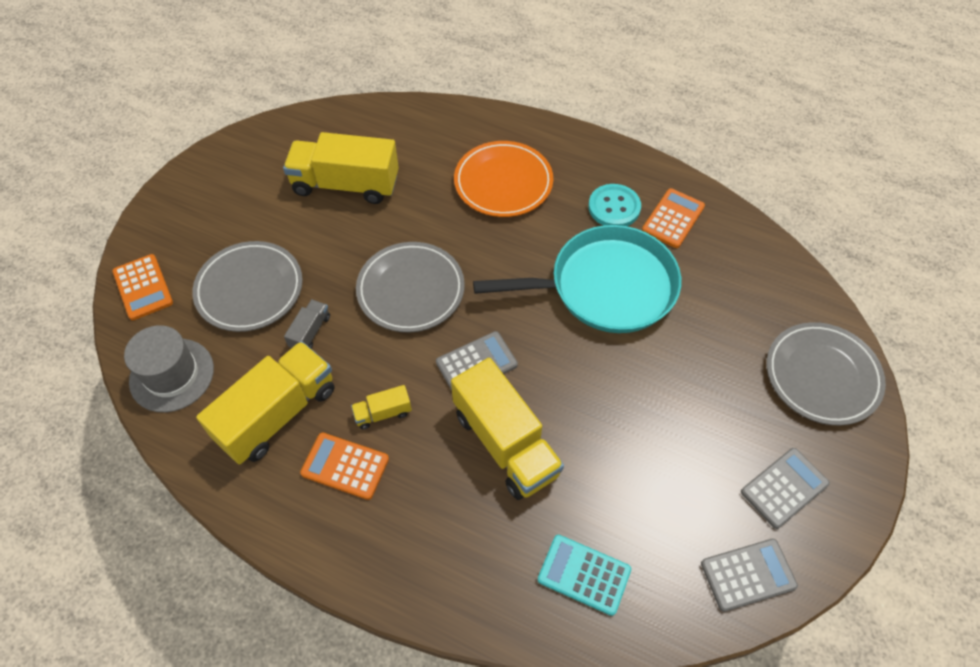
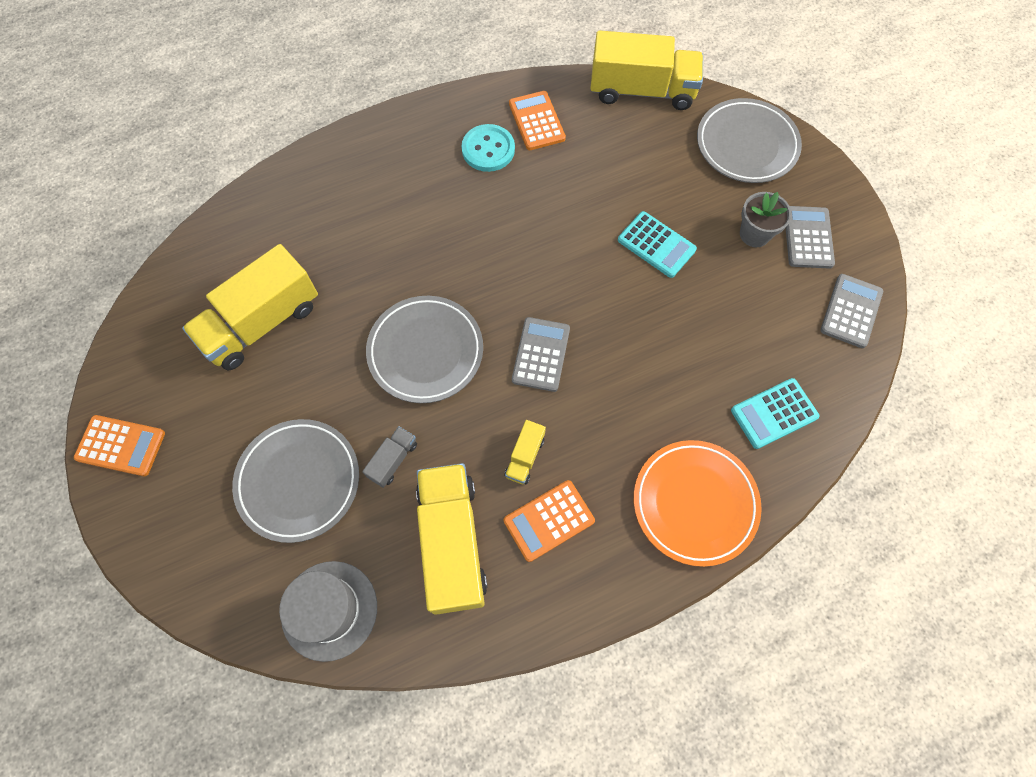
camera: 50 degrees left, 10 degrees up
orange calculator [113,254,173,320] -> orange calculator moved to [74,415,165,476]
grey truck [284,299,330,349] -> grey truck turned 60 degrees clockwise [362,426,417,488]
yellow truck [451,357,564,500] -> yellow truck moved to [590,30,703,110]
orange plate [454,141,553,217] -> orange plate moved to [634,440,762,567]
turquoise pan [473,225,681,333] -> none
none -> turquoise calculator [618,211,697,278]
none -> grey flower pot [740,192,792,247]

